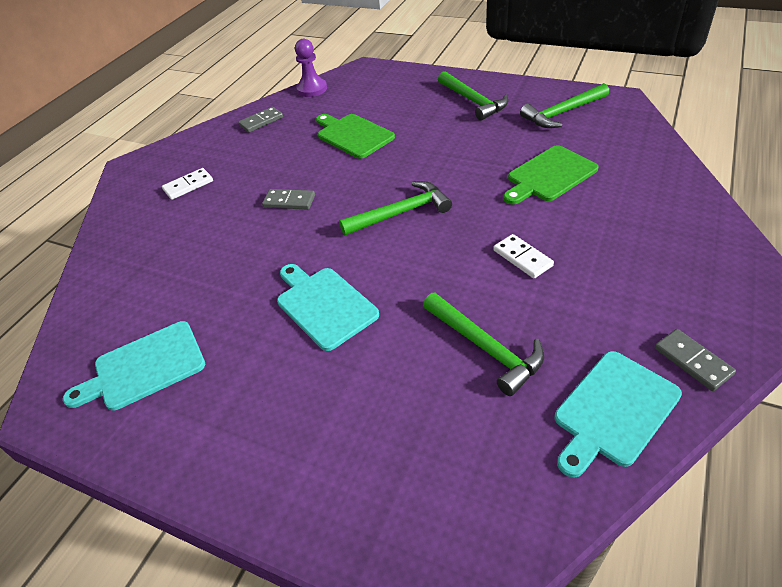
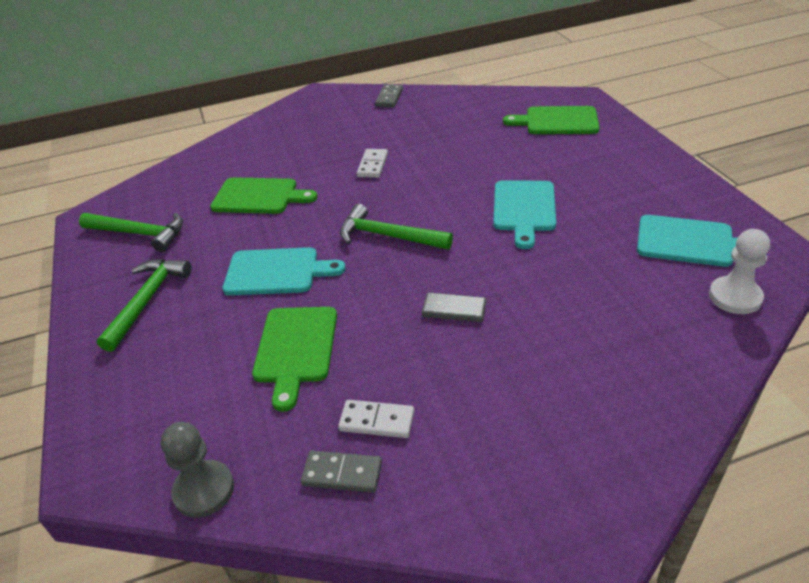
camera: 135 degrees left, 5 degrees down
white domino [162,168,213,200] -> white domino moved to [338,400,414,438]
grey domino [262,189,315,210] -> grey domino turned 45 degrees counterclockwise [422,292,486,322]
purple pawn [295,39,327,97] -> grey pawn [161,422,234,518]
green hammer [423,293,544,396] -> none
turquoise cutting board [555,351,682,478] -> turquoise cutting board moved to [223,247,346,296]
none -> green cutting board [503,106,600,134]
none -> white pawn [709,229,770,314]

